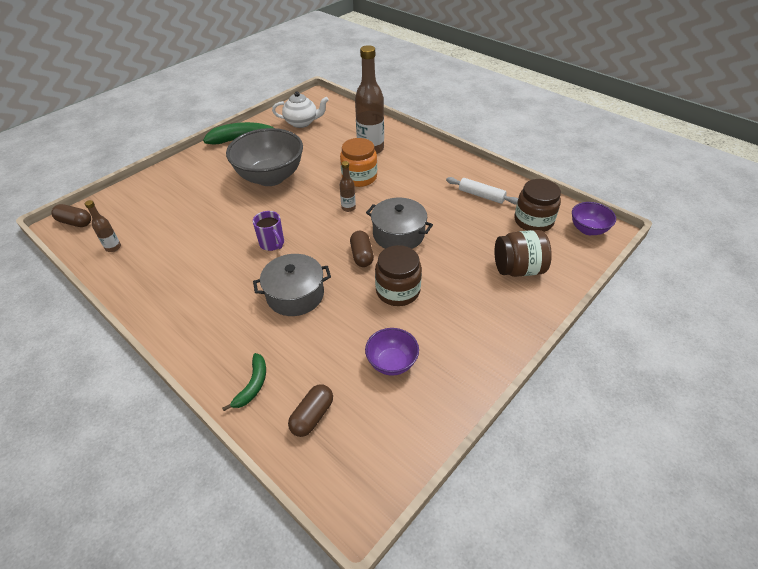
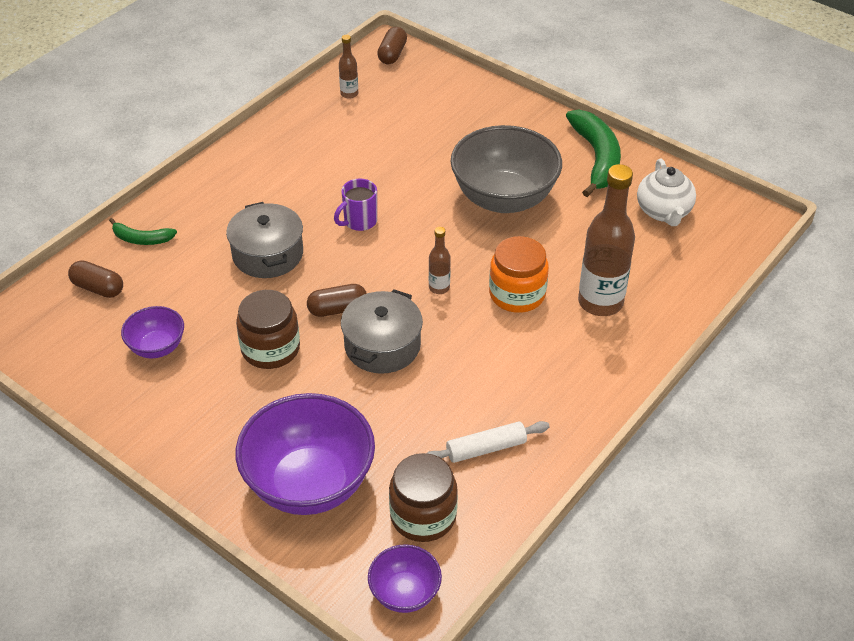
camera: 85 degrees right, 0 degrees up
white rolling pin [446,177,518,205] -> white rolling pin turned 45 degrees clockwise [427,421,550,463]
brown jar [495,230,552,277] -> purple bowl [236,393,375,515]

